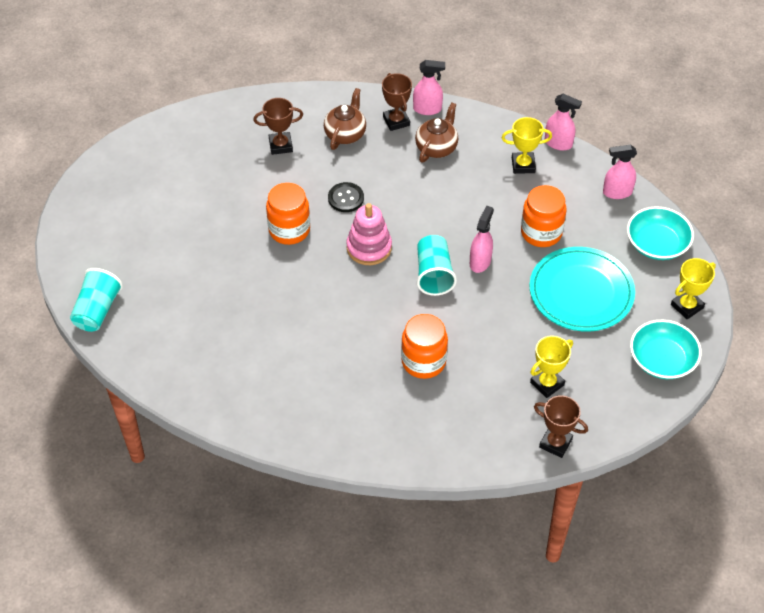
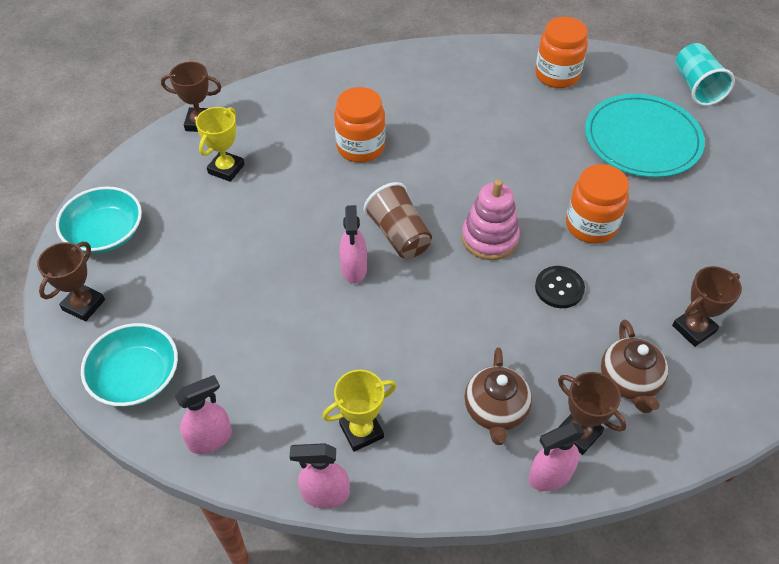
camera: 155 degrees right, 0 degrees up
turquoise cup [417,235,457,296] -> brown cup [364,182,432,259]
orange jar [521,185,567,247] -> orange jar moved to [535,17,588,88]
turquoise plate [529,247,635,332] -> turquoise plate moved to [585,94,705,177]
yellow trophy [671,258,716,319] -> brown trophy [37,242,105,322]

